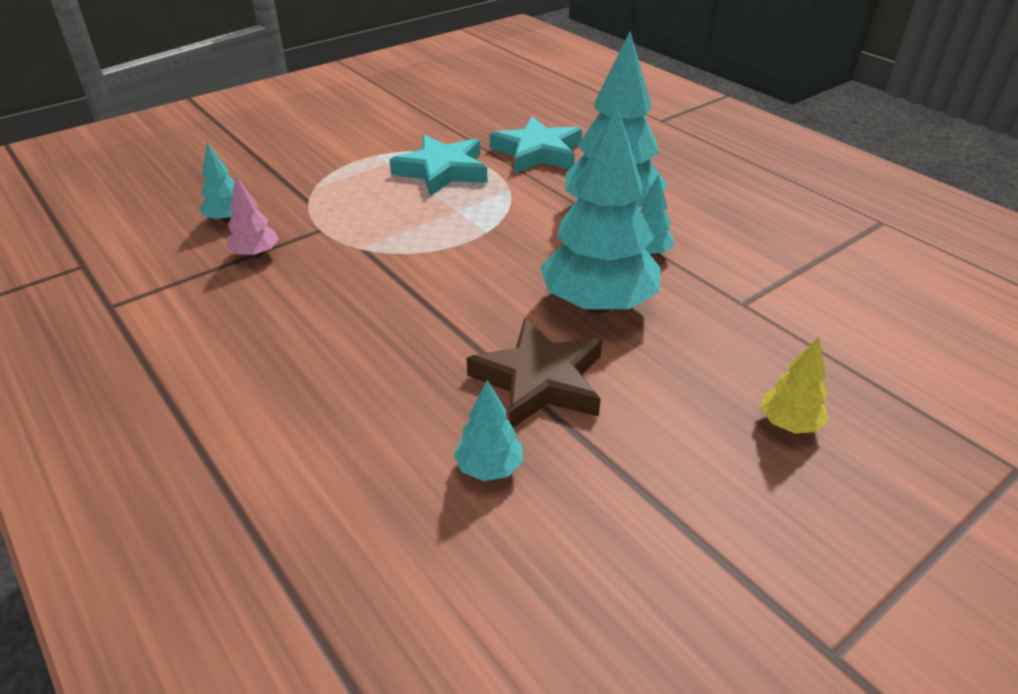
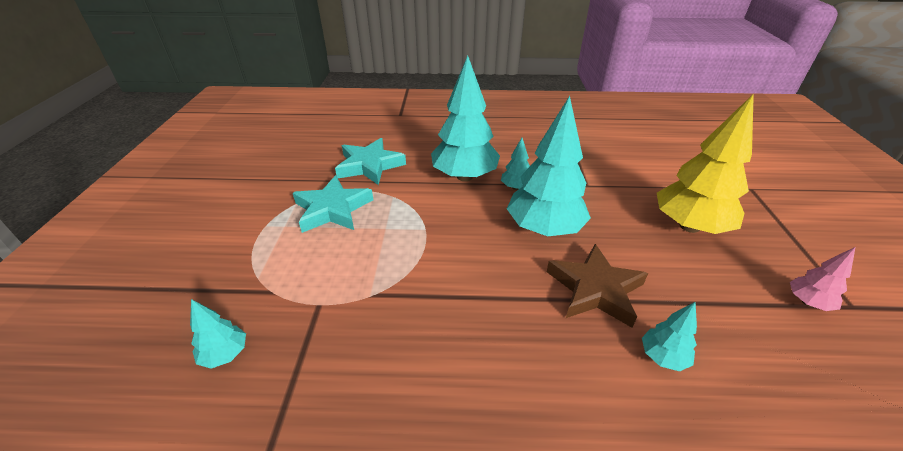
camera: 50 degrees left, 0 degrees up
pink tree [227,176,279,258] -> pink tree moved to [790,247,855,311]
yellow tree [760,337,829,433] -> yellow tree [657,94,754,234], size x2.17

